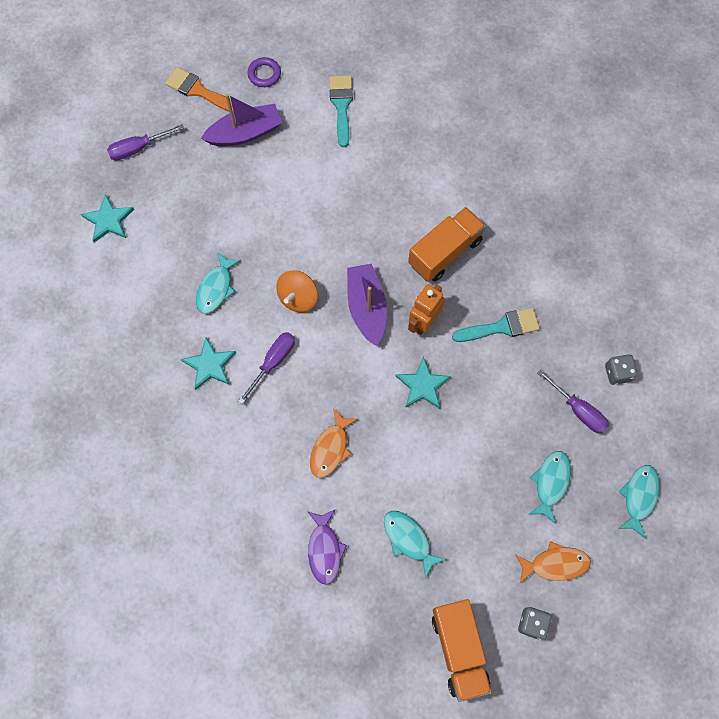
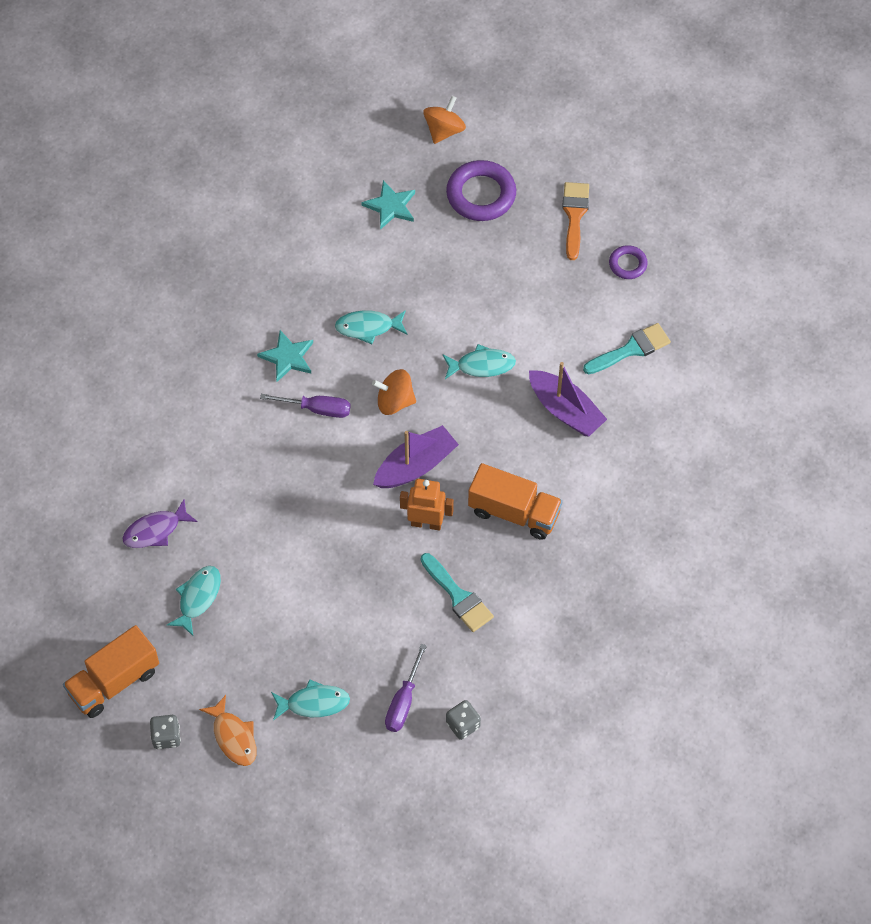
camera: 65 degrees right, 10 degrees down
purple screwdriver [107,124,184,161] -> purple ring [446,160,516,221]
purple boat [201,94,282,146] -> purple boat moved to [529,362,607,436]
orange fish [310,409,358,478] -> none
turquoise star [395,356,451,409] -> none
turquoise fish [618,465,660,538] -> turquoise fish moved to [442,344,516,379]
none -> orange spinning top [423,96,466,144]

